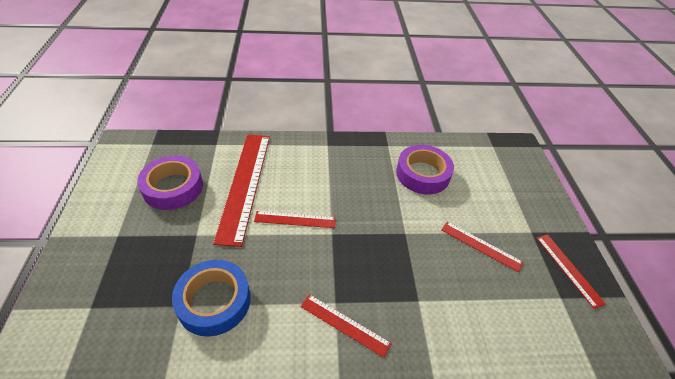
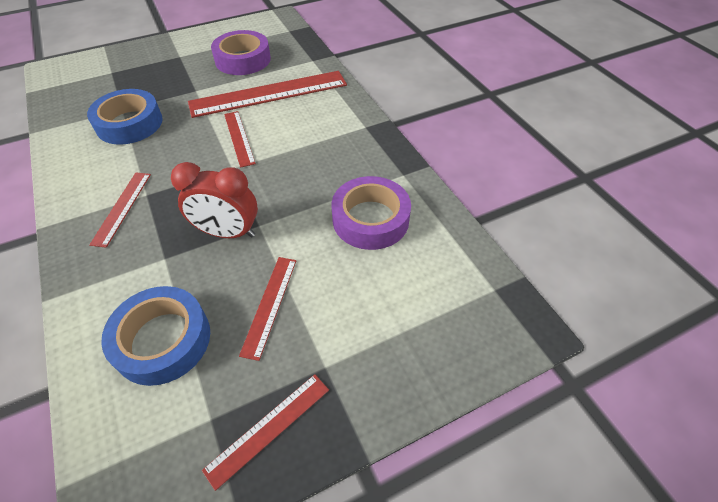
camera: 70 degrees right, 5 degrees up
none -> blue tape [101,286,210,386]
none -> red clock [171,162,258,238]

